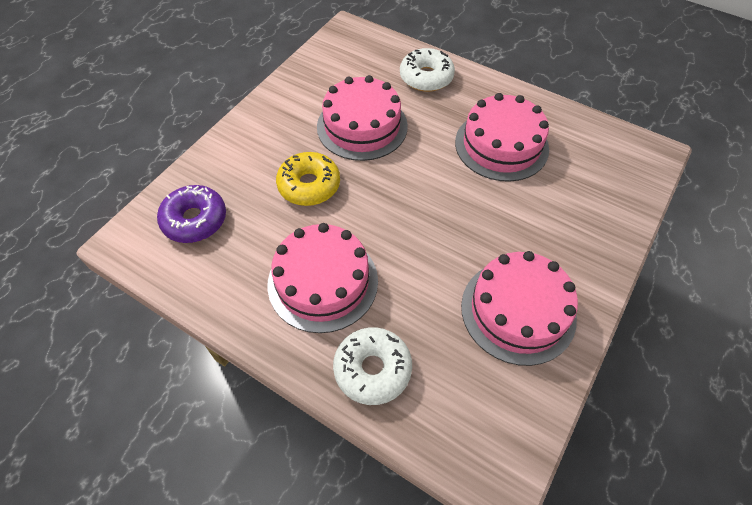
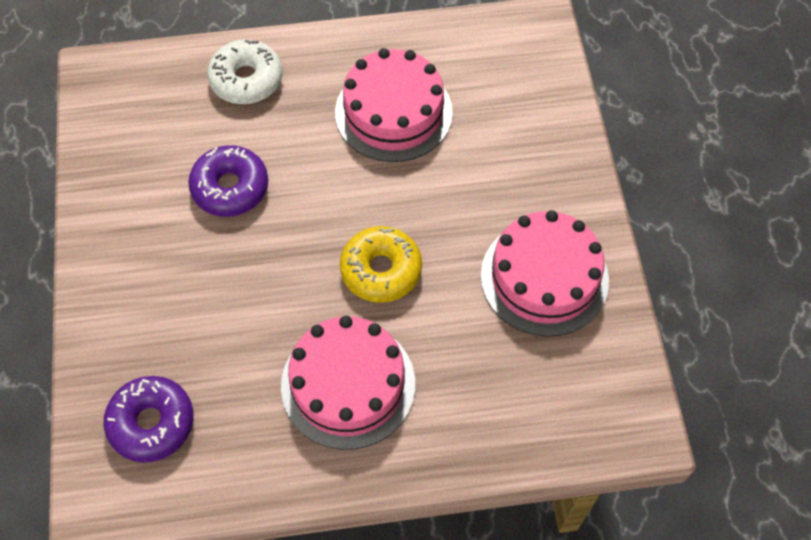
camera: 40 degrees left, 5 degrees up
yellow donut [276,152,340,206] -> yellow donut moved to [340,226,422,303]
pink cake [317,75,408,161] -> purple donut [188,145,268,217]
white donut [333,327,412,405] -> none

